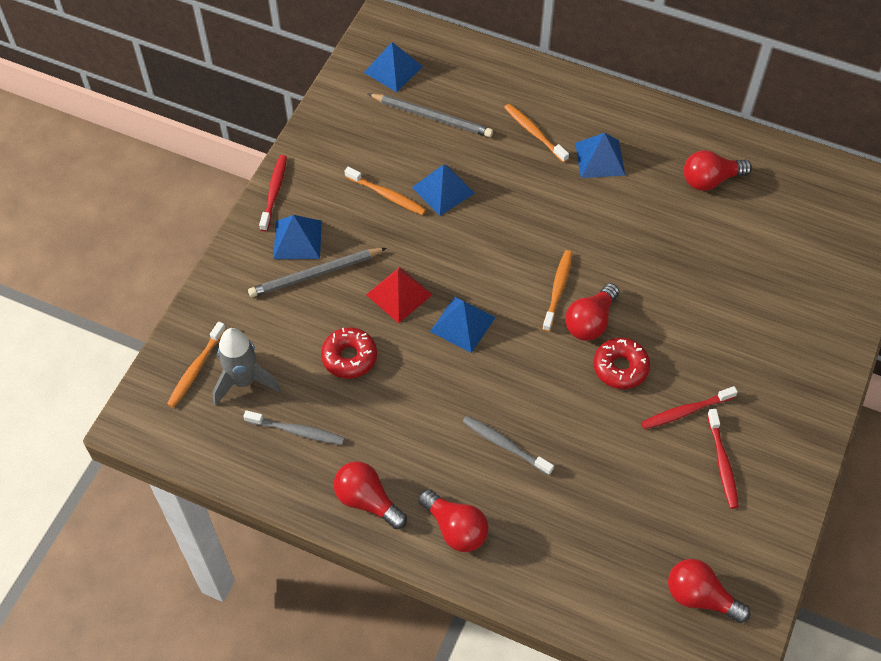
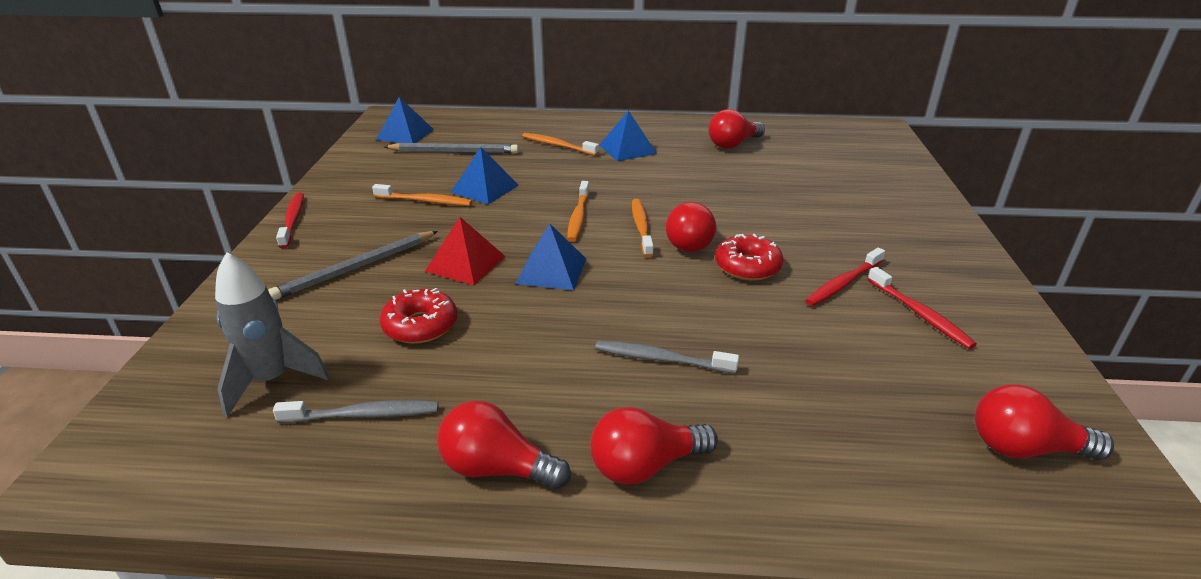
camera: 20 degrees left, 25 degrees down
orange toothbrush [167,322,226,408] -> orange toothbrush moved to [567,181,589,242]
blue pyramid [273,215,322,259] -> none
red light bulb [418,489,489,552] -> red light bulb turned 135 degrees clockwise [591,407,718,485]

